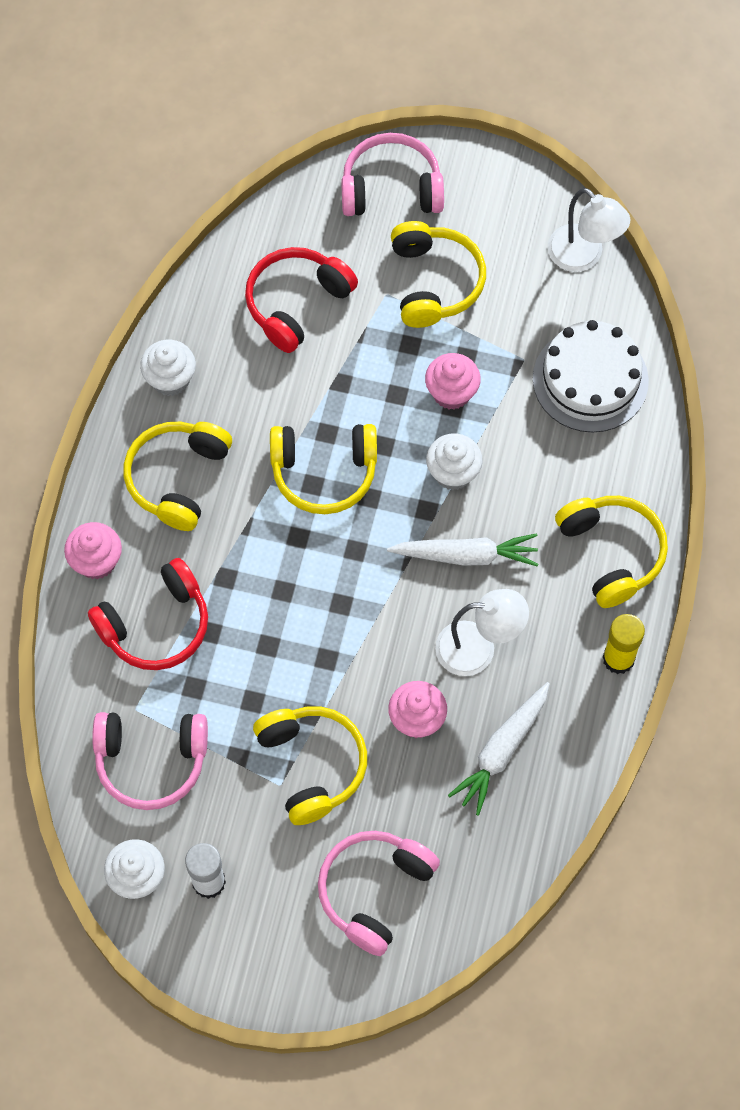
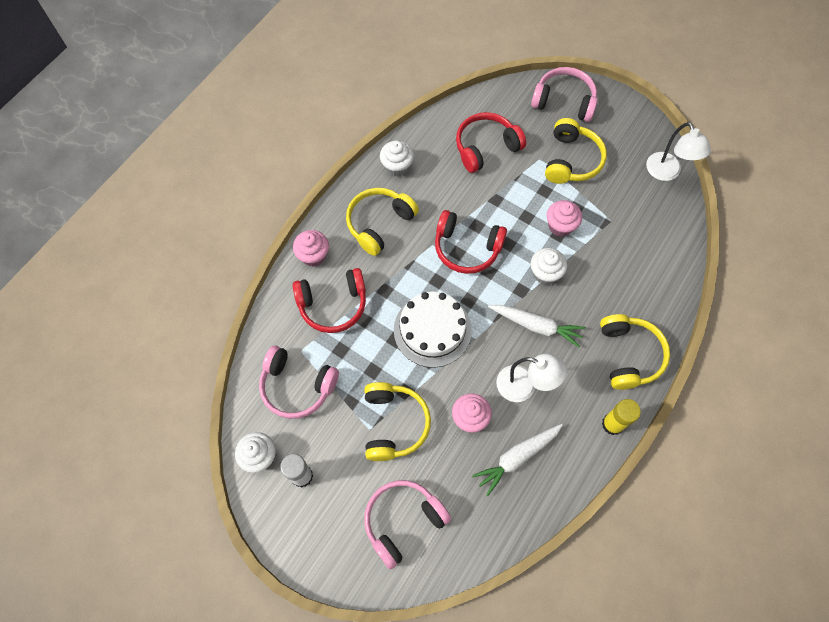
camera: 20 degrees right, 0 degrees up
yellow headphones [270,424,377,514] -> red headphones [435,210,507,274]
white cake [533,320,649,432] -> white cake moved to [394,292,472,368]

